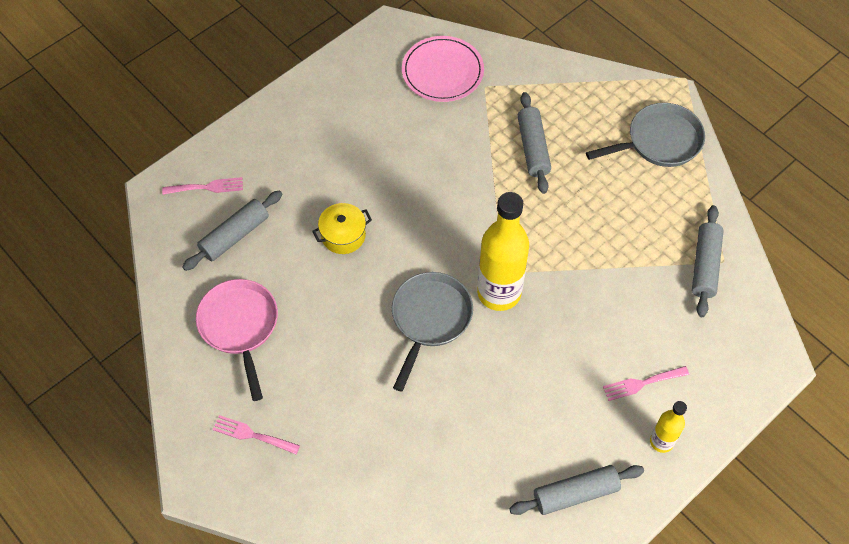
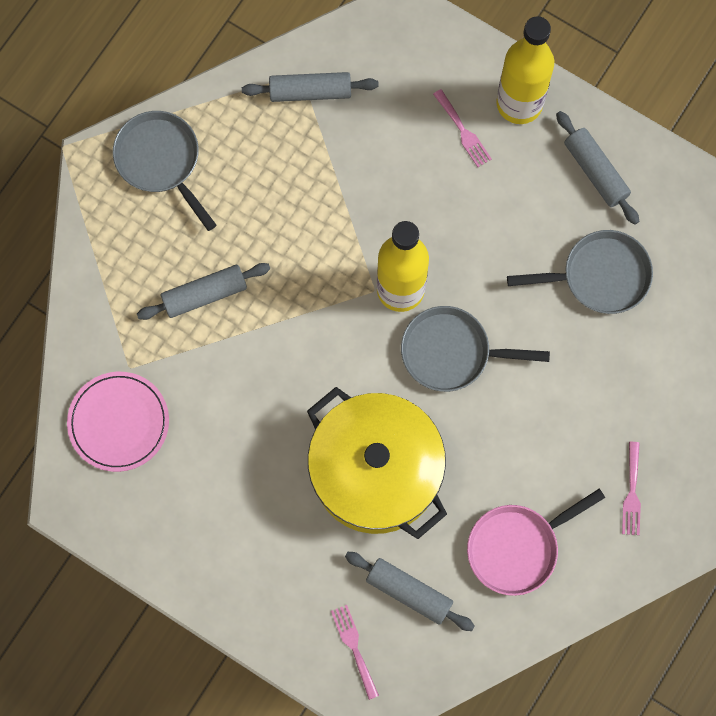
camera: 105 degrees left, 15 degrees up
yellow pot [312,203,372,254] -> yellow pot [307,387,447,539], size x2.47
yellow bottle [650,401,687,453] -> yellow bottle [497,16,554,124], size x1.94
none -> grey pan [507,230,653,314]

